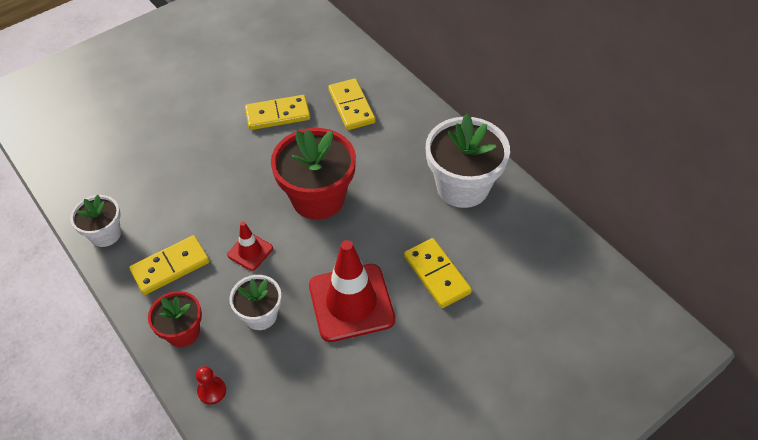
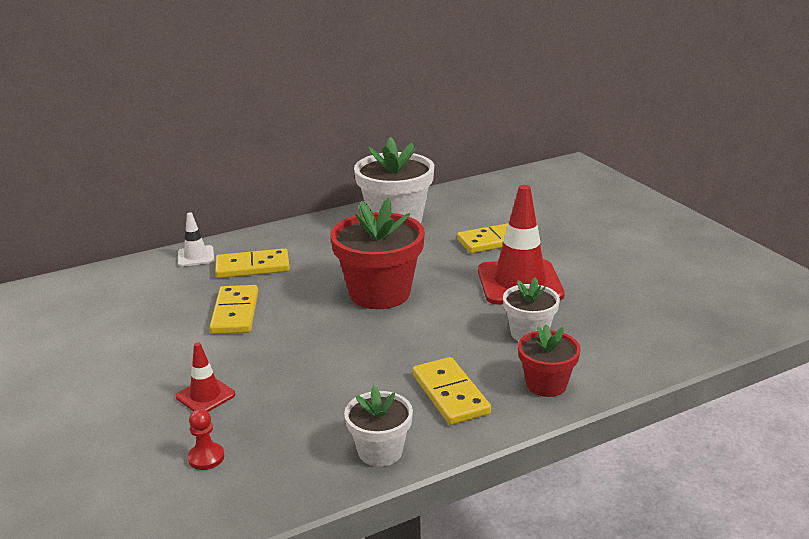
camera: 80 degrees left, 25 degrees down
red pawn [196,366,226,404] -> red pawn moved to [188,409,224,470]
red traffic cone [227,222,273,271] -> red traffic cone moved to [176,342,235,412]
none -> white traffic cone [178,212,214,267]

